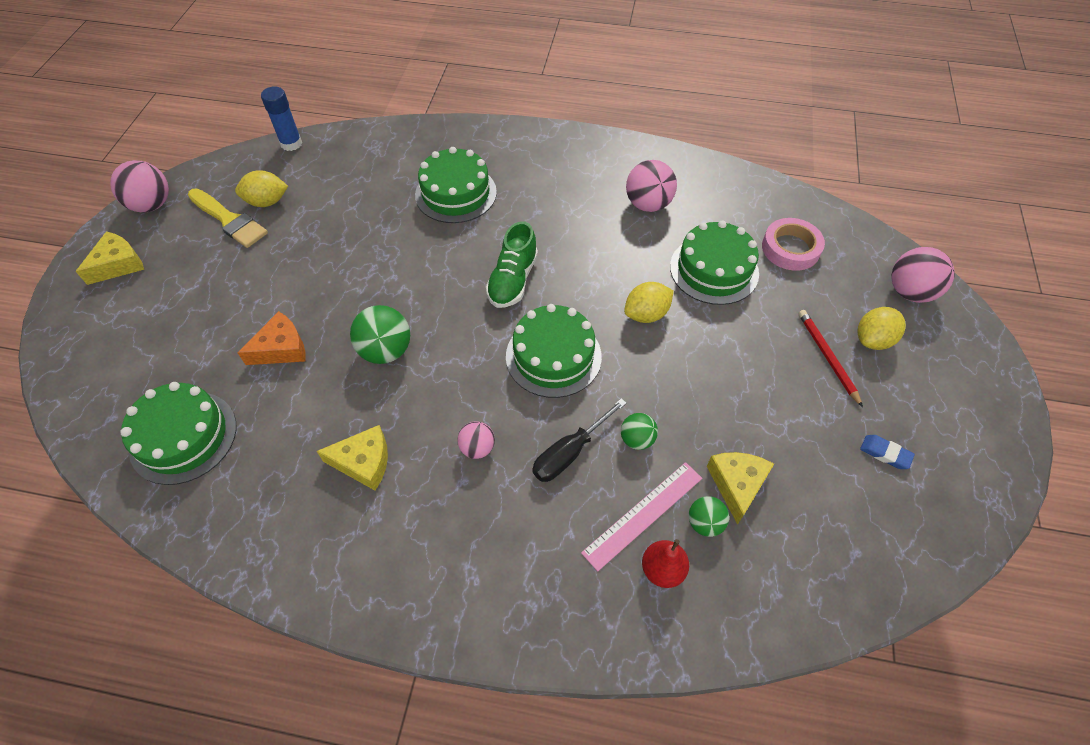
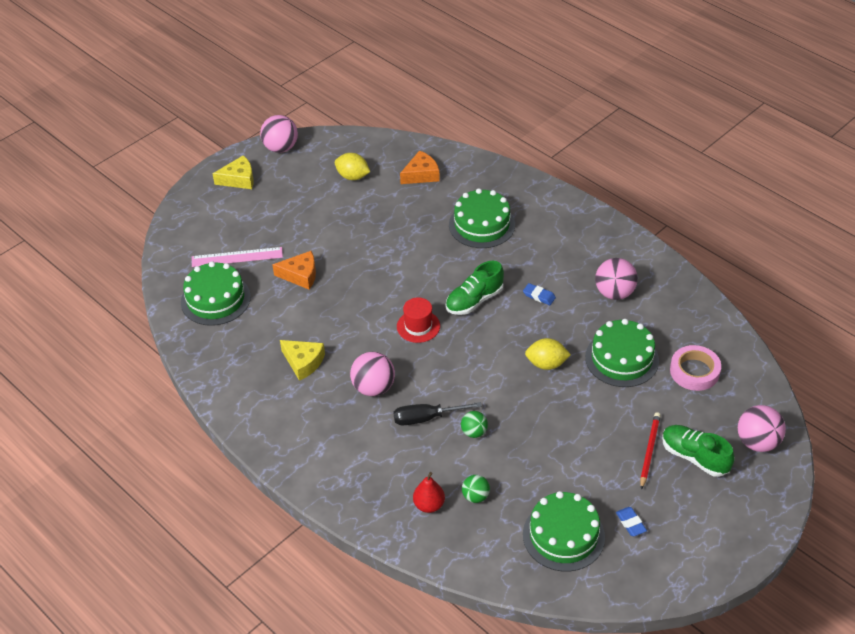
camera: 35 degrees right, 10 degrees down
yellow brush [188,188,268,248] -> none
blue glue stick [261,86,302,151] -> none
green ball [350,305,410,364] -> none
pink ball [457,421,495,459] -> pink ball [350,352,395,396], size x1.70
green cake [506,304,602,398] -> green cake moved to [523,491,605,572]
pink ruler [581,462,702,571] -> pink ruler moved to [192,247,283,267]
yellow cheese [707,452,774,525] -> none
yellow lemon [857,307,906,350] -> green shoe [662,425,735,477]
none -> red hat [397,298,440,343]
none -> orange cheese [400,150,440,184]
none -> blue eraser [523,283,556,305]

